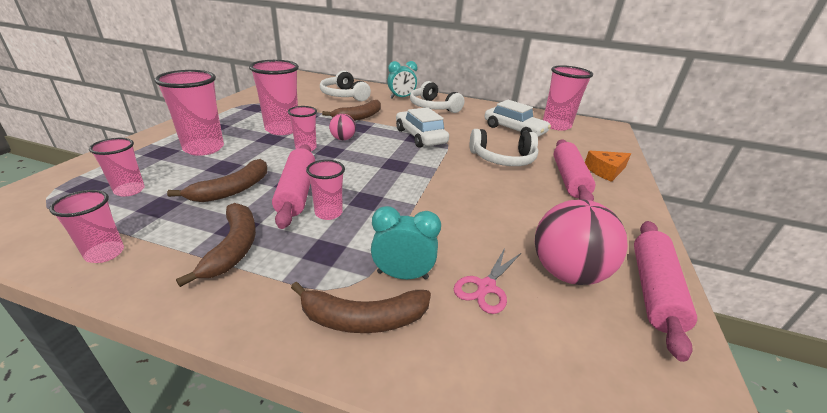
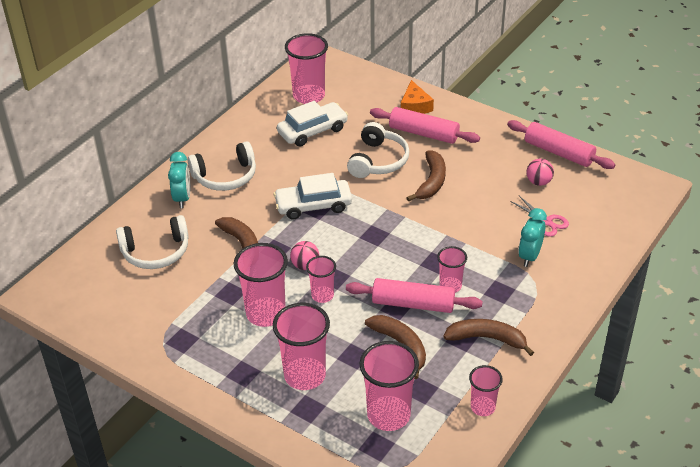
camera: 70 degrees left, 10 degrees up
pink cup [89,138,145,197] -> pink cup [360,341,419,431], size x1.74
brown banana [291,282,431,333] -> brown banana moved to [406,150,446,202]
pink ball [535,199,628,285] -> pink ball [526,159,554,186], size x0.52

